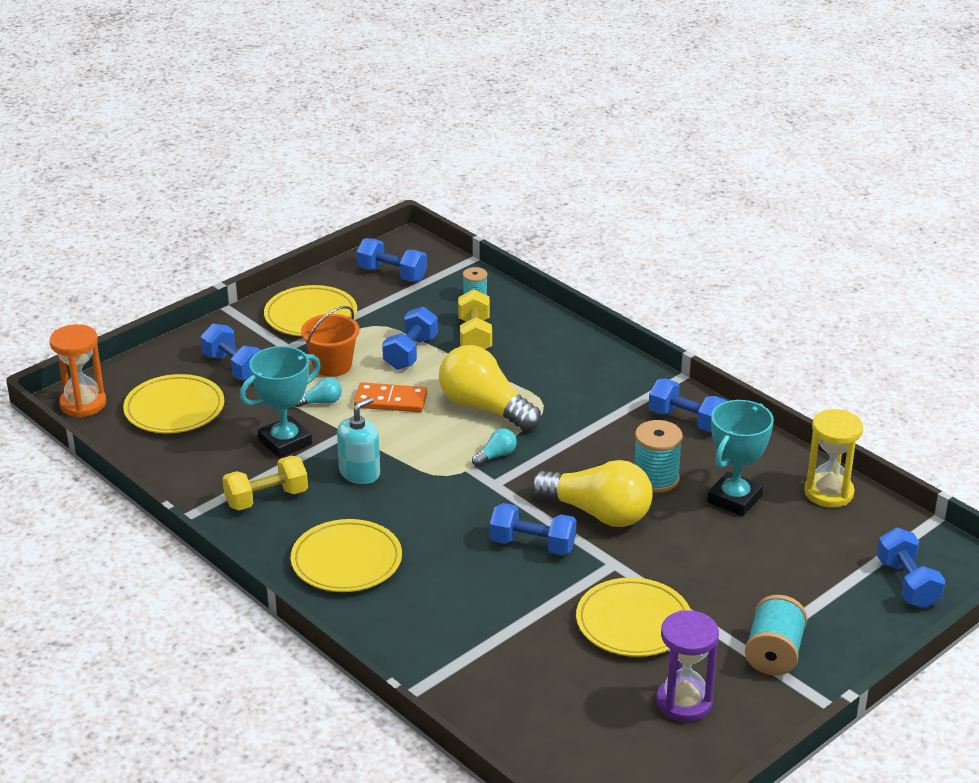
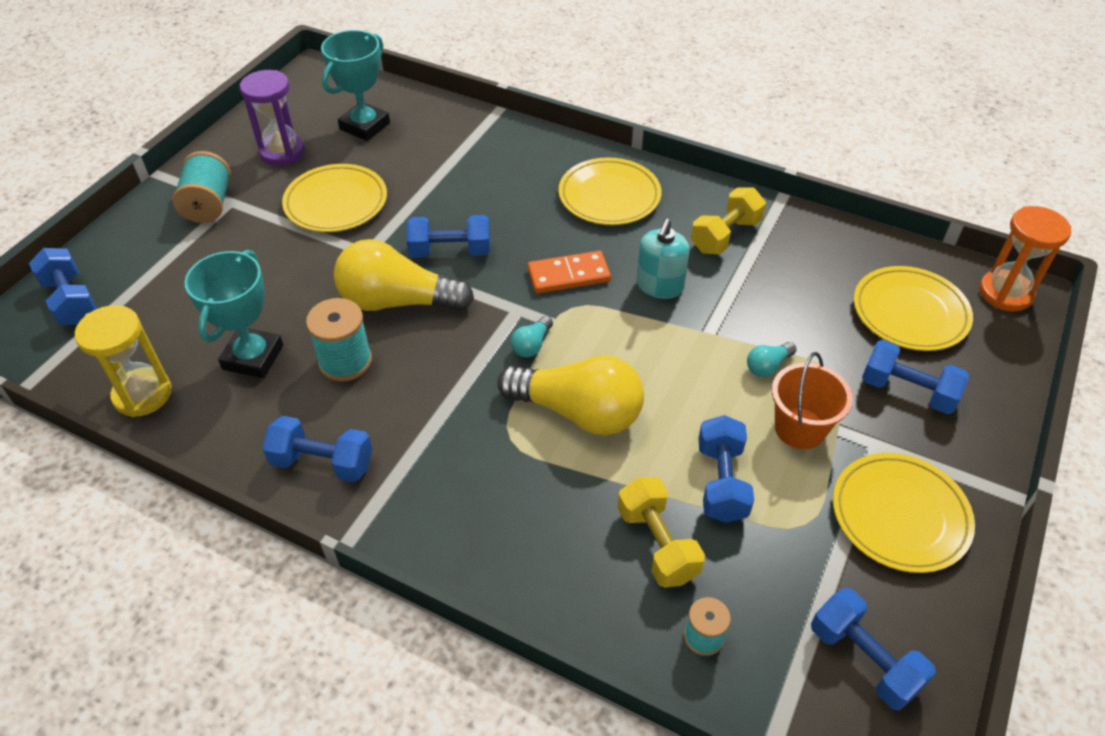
camera: 160 degrees right, 15 degrees up
turquoise trophy [240,346,321,458] -> turquoise trophy moved to [321,30,390,141]
orange domino [354,382,427,412] -> orange domino moved to [528,251,611,293]
blue dumbbell [357,238,427,282] -> blue dumbbell turned 45 degrees clockwise [811,588,936,710]

